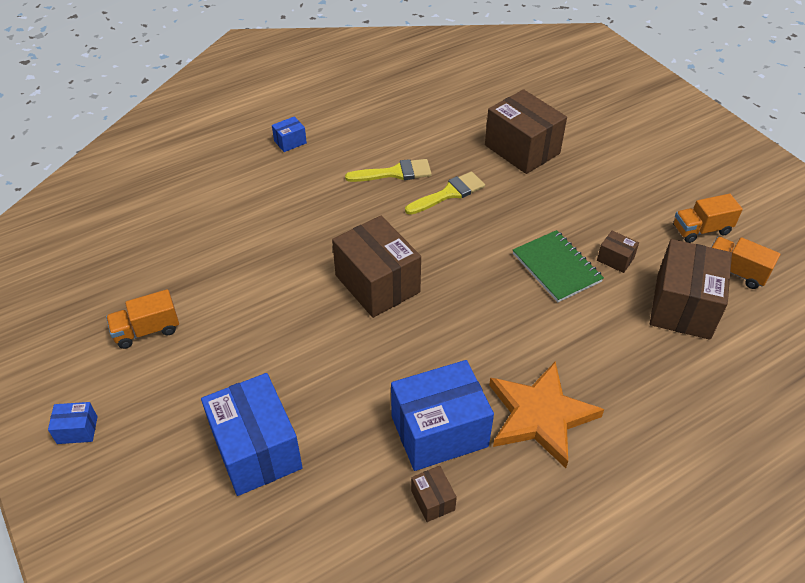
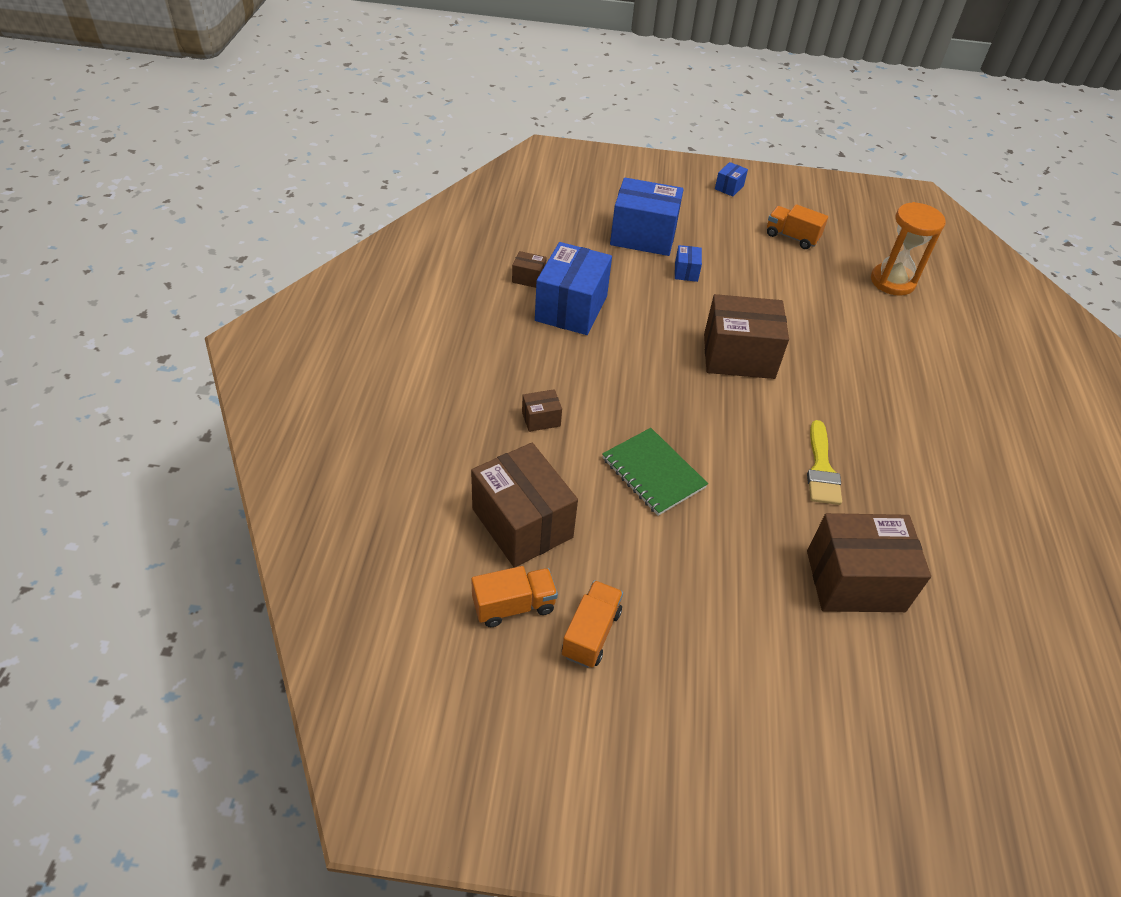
camera: 125 degrees right, 0 degrees up
orange truck [106,289,179,349] -> orange truck turned 75 degrees counterclockwise [767,204,828,249]
blue box [272,116,307,152] -> blue box moved to [675,245,702,282]
yellow brush [345,159,432,182] -> none
orange star [489,361,604,468] -> none
green notebook [513,230,604,302] -> green notebook turned 45 degrees clockwise [602,428,708,516]
brown box [597,231,639,273] -> brown box moved to [522,389,562,432]
none -> orange hourglass [871,202,946,296]

